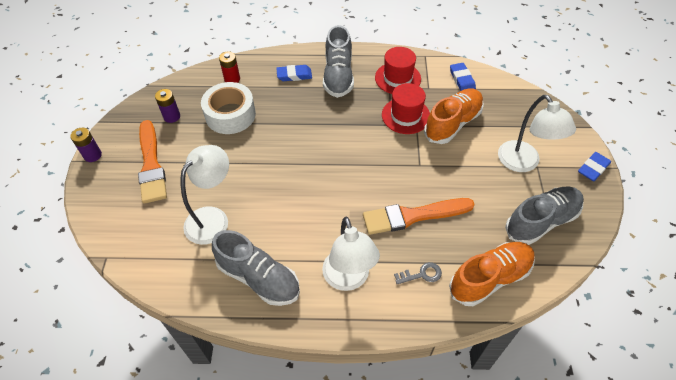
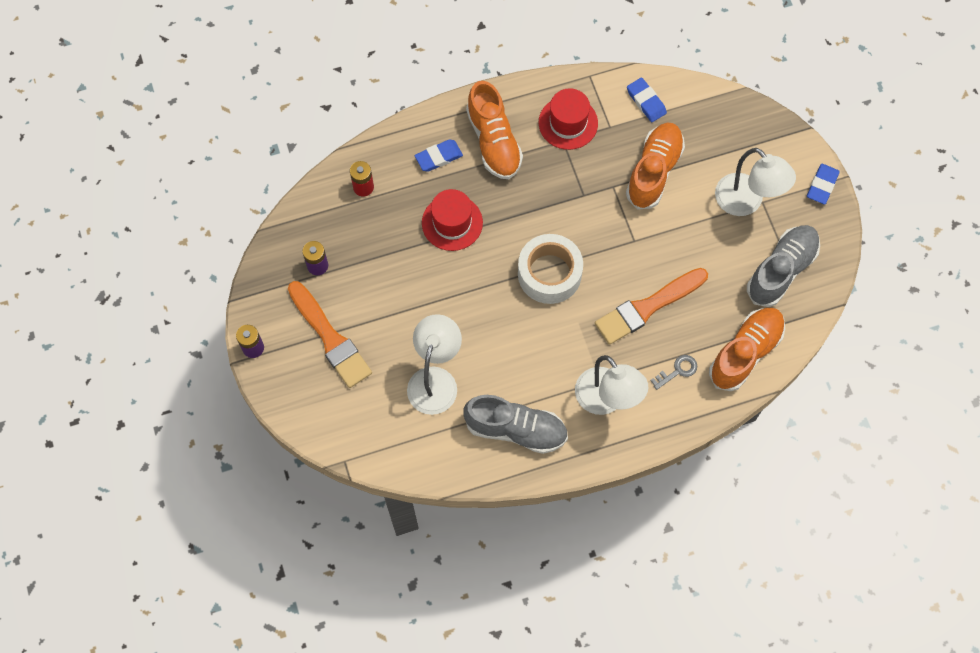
camera: 20 degrees left, 15 degrees up
white tape [201,82,256,134] -> white tape moved to [518,234,583,304]
grey shoe [323,25,354,98] -> orange shoe [466,81,523,179]
red hat [382,83,430,134] -> red hat moved to [422,189,483,251]

